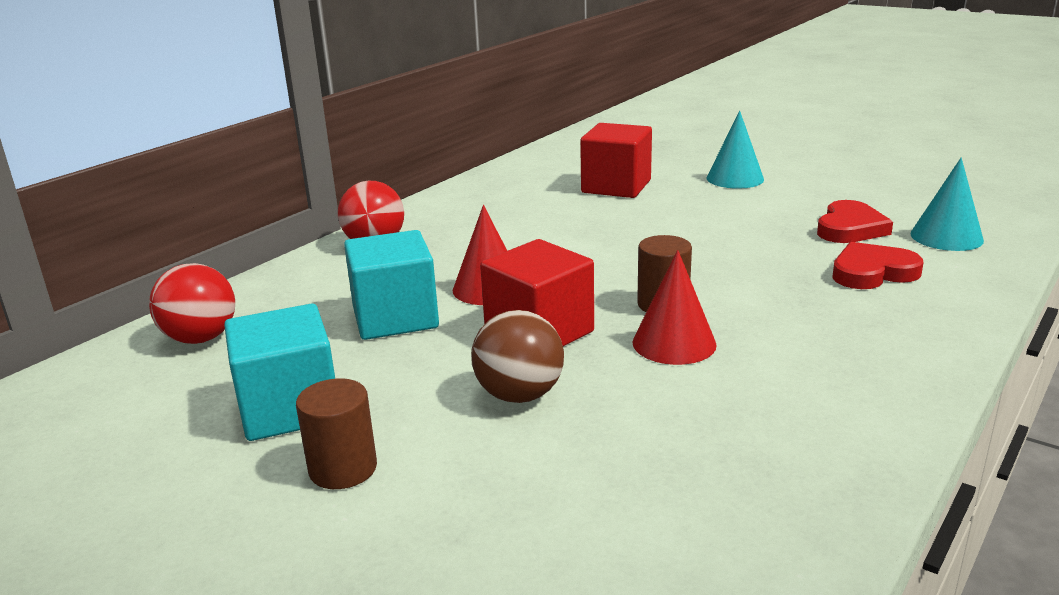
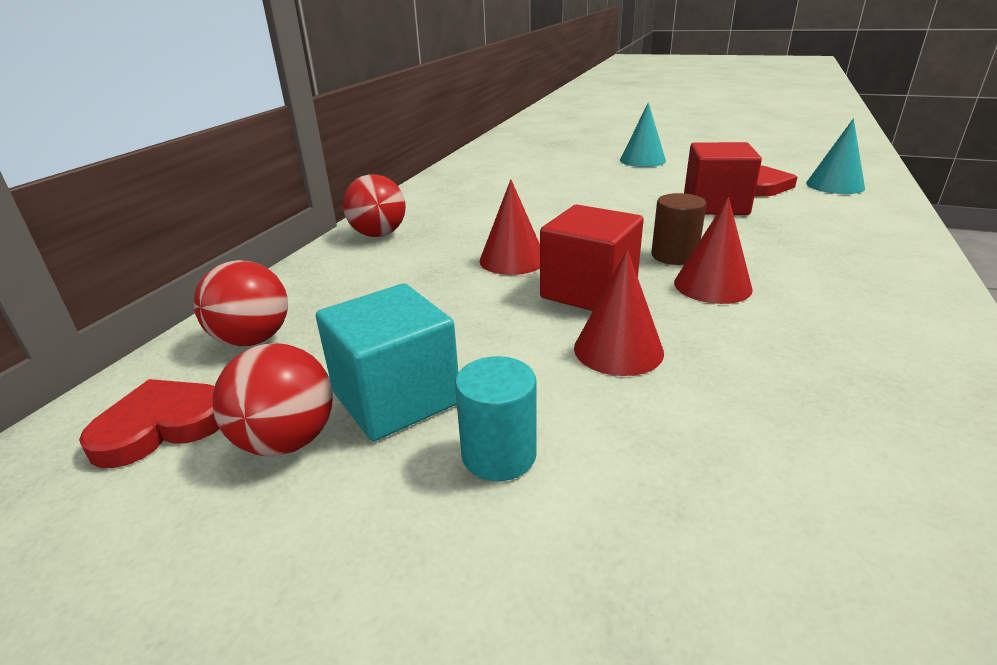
camera: 15 degrees left, 5 degrees up
brown cylinder [296,378,377,489] -> turquoise cylinder [455,356,537,481]
turquoise cube [344,230,439,340] -> none
brown ball [471,310,564,403] -> red cone [574,250,664,376]
red cube [580,123,652,198] -> red cube moved to [684,142,762,215]
red heart [833,242,924,289] -> red heart moved to [79,379,219,468]
none -> red ball [213,343,333,456]

